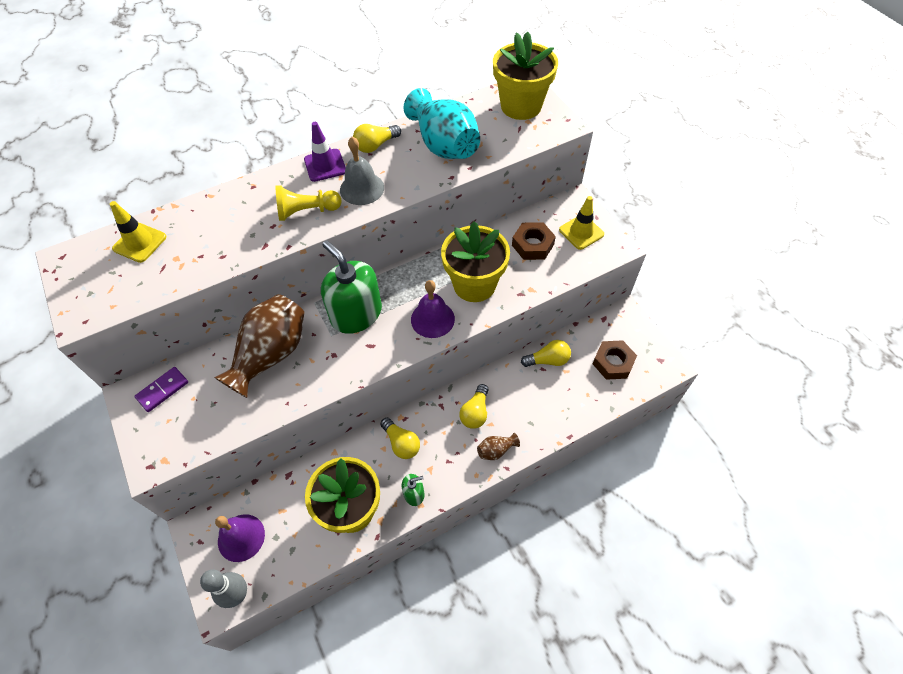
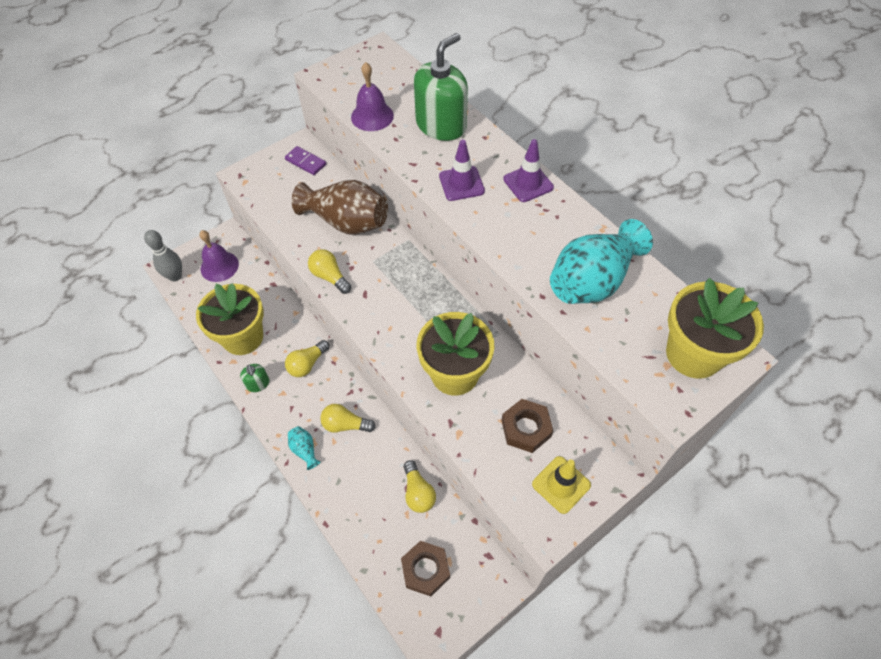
camera: 80 degrees right, 0 degrees up
yellow traffic cone [110,201,166,263] -> none
yellow pawn [275,185,342,221] -> purple traffic cone [439,140,485,201]
green soap dispenser [321,240,382,334] -> green soap dispenser moved to [414,33,468,141]
grey bell [340,137,384,205] -> none
yellow light bulb [353,124,401,153] -> yellow light bulb moved to [308,249,351,294]
purple bell [411,280,455,338] -> purple bell moved to [351,62,394,131]
brown vase [477,433,520,460] -> turquoise vase [288,426,321,470]

